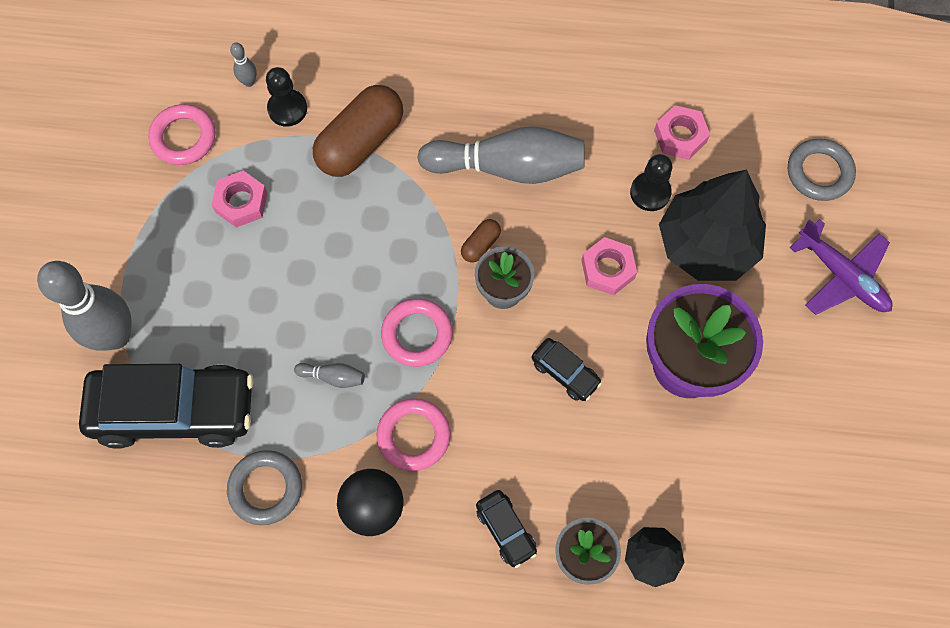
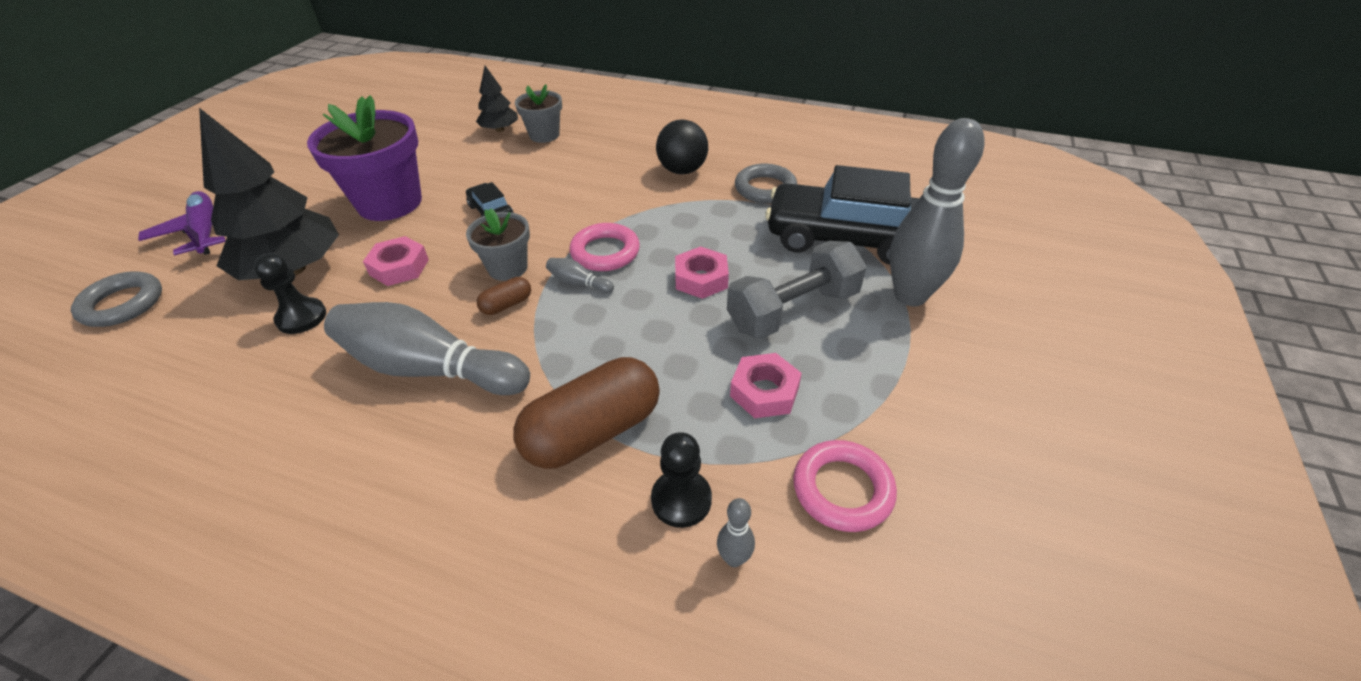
camera: 165 degrees left, 25 degrees down
grey bowling pin [294,363,365,388] -> grey bowling pin moved to [546,258,614,294]
pink ring [377,398,451,471] -> none
black car [476,490,537,568] -> none
pink nut [654,105,710,160] -> pink nut moved to [675,246,729,299]
none -> grey dumbbell [727,241,867,339]

